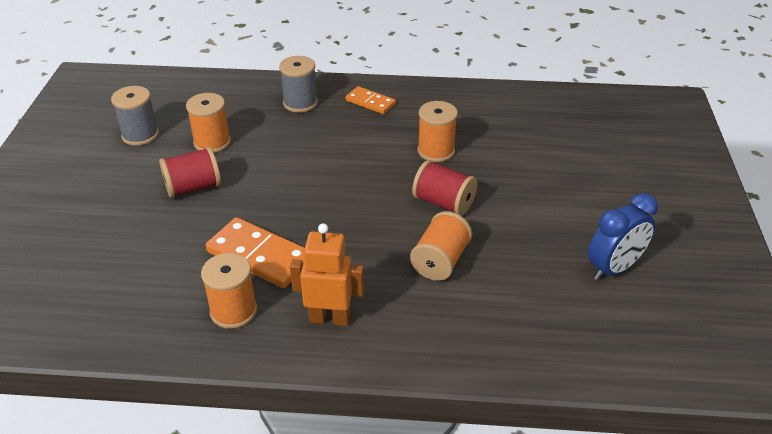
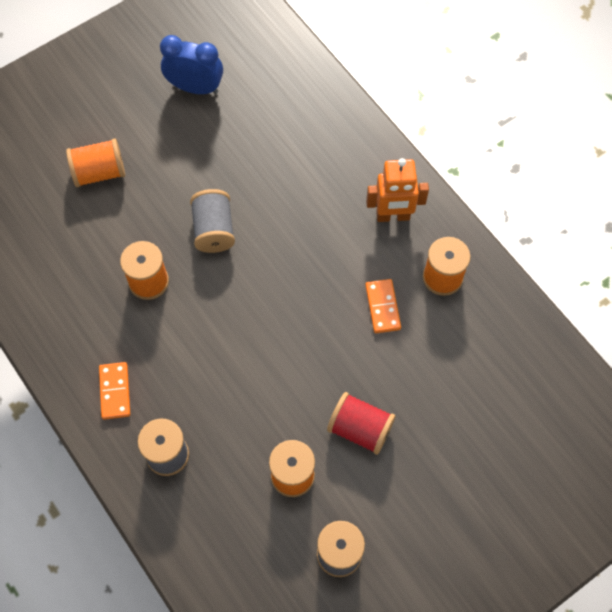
camera: 130 degrees left, 25 degrees up
orange domino [206,217,305,288] -> orange domino [365,279,401,333], size x0.59
orange robot [290,223,364,326] -> orange robot turned 60 degrees counterclockwise [366,158,429,222]
orange spool [410,211,472,281] -> orange spool moved to [66,138,125,187]
red spool [412,160,477,216] -> grey spool [190,189,235,253]

